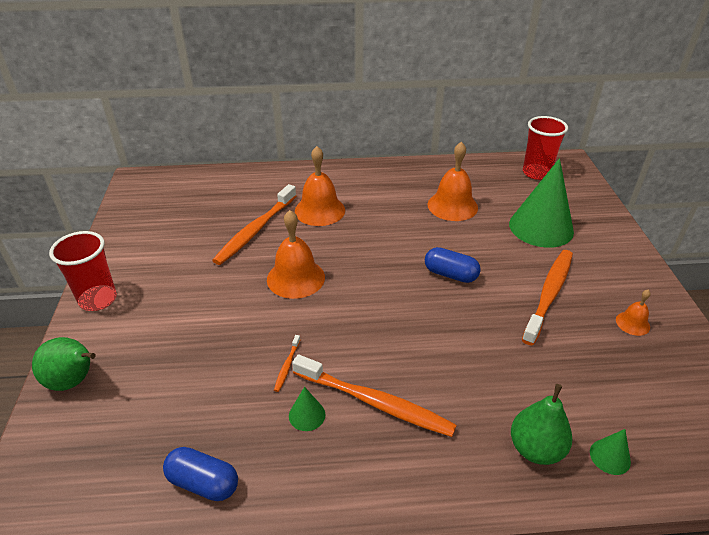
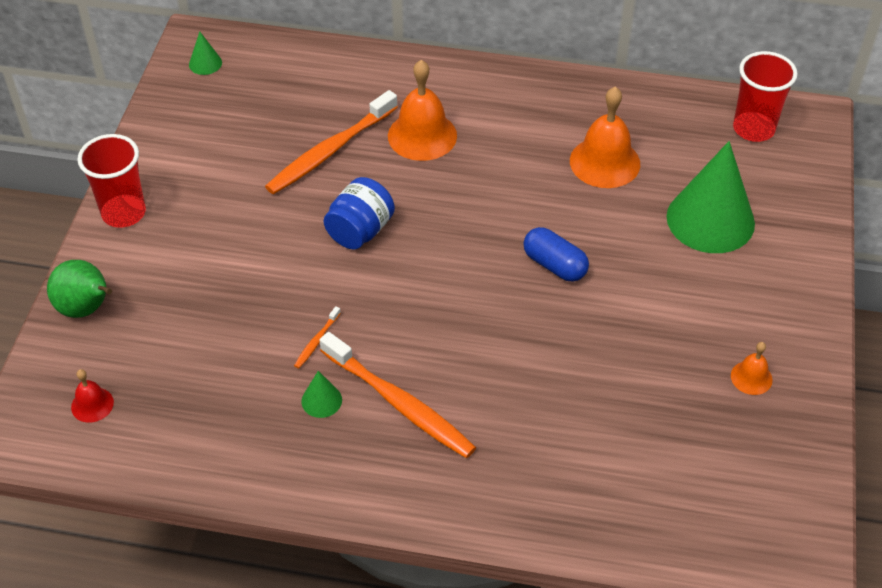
camera: 15 degrees right, 10 degrees up
blue capsule [163,447,238,501] -> none
orange bell [267,210,325,299] -> blue jar [323,177,395,249]
green pear [511,384,572,465] -> none
orange toothbrush [522,250,573,345] -> none
green cone [590,429,631,475] -> green cone moved to [189,31,222,75]
none -> red bell [71,369,114,423]

